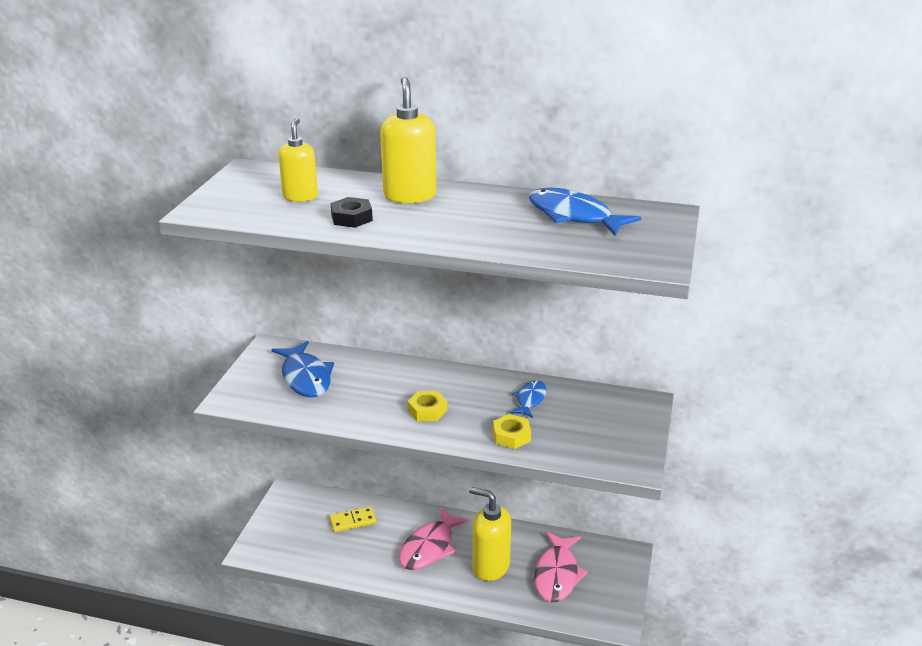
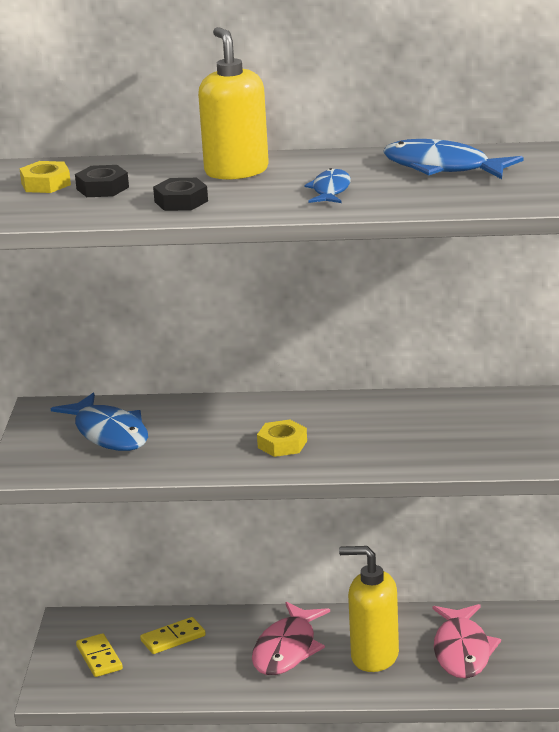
camera: 10 degrees left, 5 degrees down
yellow soap dispenser [278,118,318,202] -> black nut [75,165,129,197]
yellow nut [493,414,531,449] -> yellow nut moved to [20,161,71,193]
blue fish [510,380,547,418] -> blue fish moved to [304,168,351,203]
none -> yellow domino [76,633,123,677]

